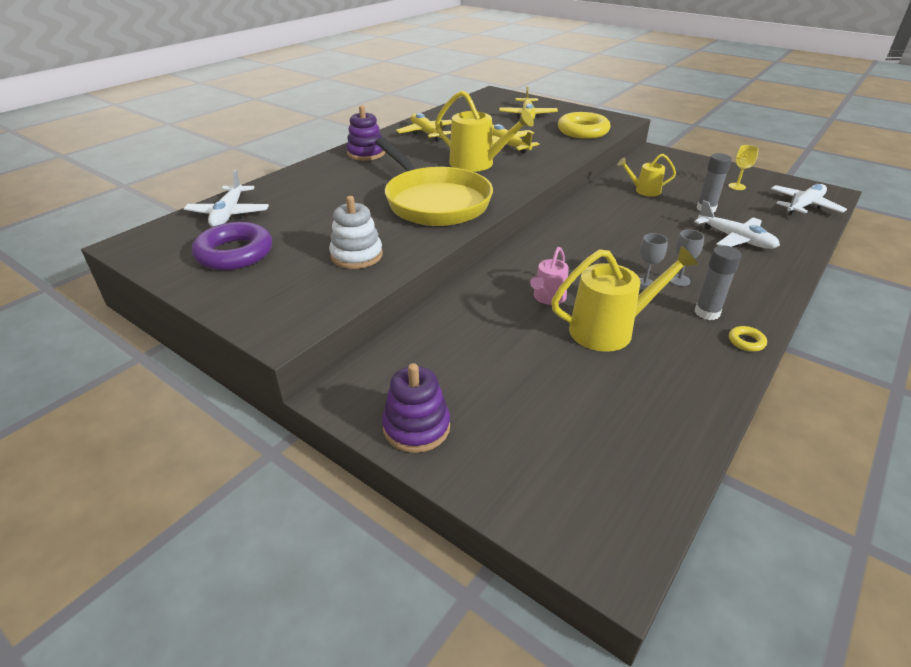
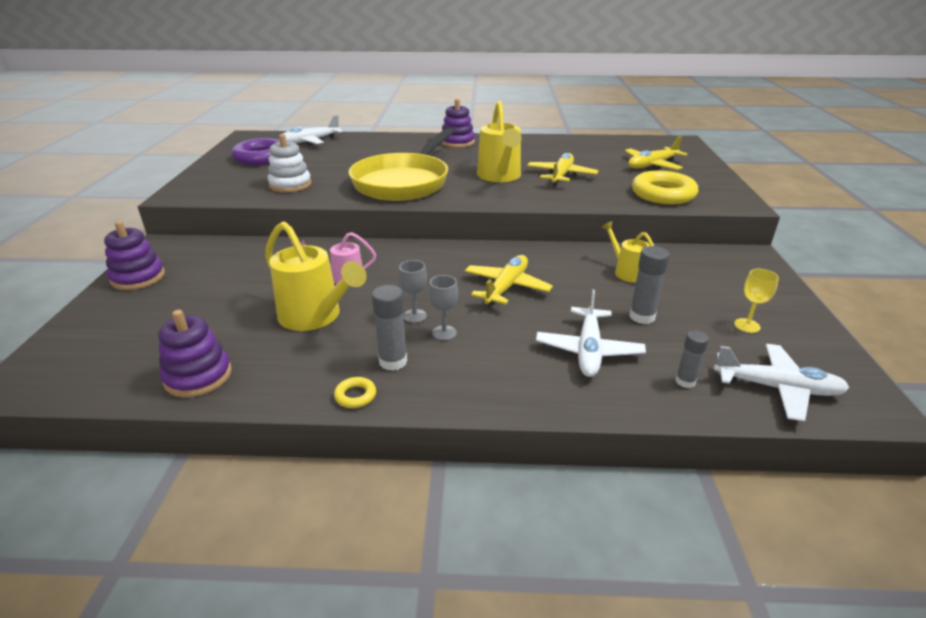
camera: 55 degrees right, 5 degrees down
yellow plane [396,113,452,141] -> yellow plane moved to [465,255,553,305]
none -> purple stacking toy [158,310,232,398]
none -> grey glue stick [675,330,709,388]

